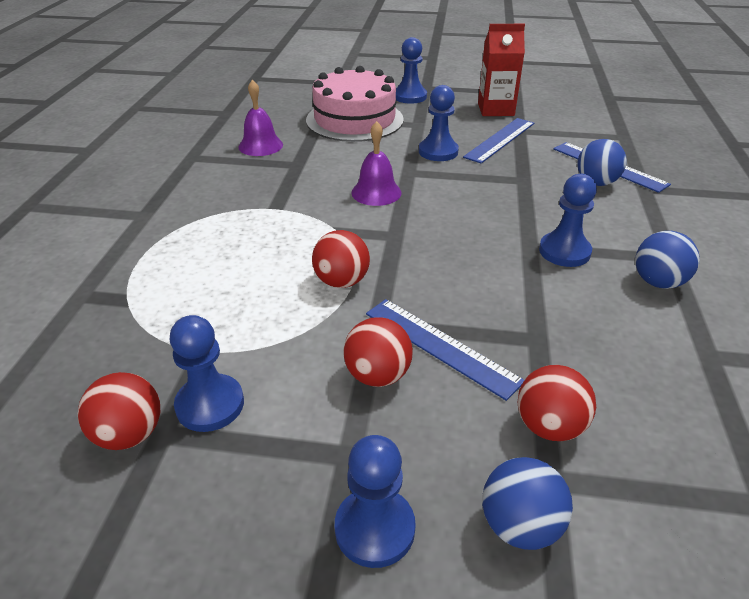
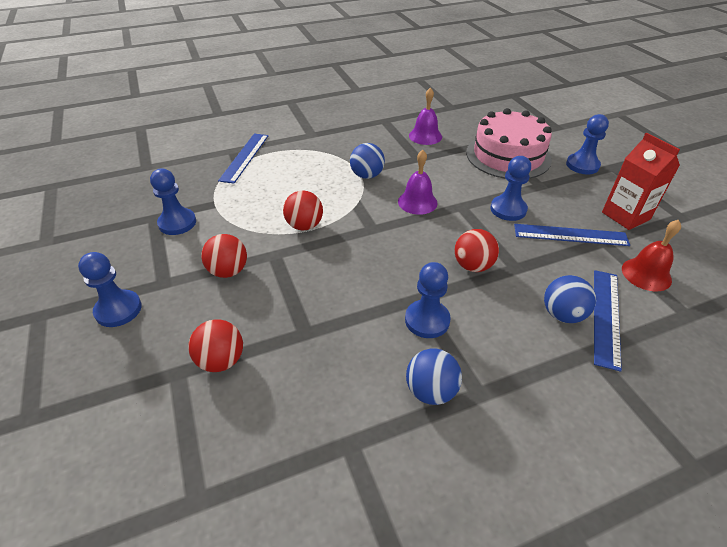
camera: 60 degrees right, 5 degrees up
red ball [78,372,160,450] -> red ball moved to [455,229,499,272]
blue ruler [366,299,524,401] -> blue ruler moved to [218,134,268,184]
blue ball [482,457,573,550] -> blue ball moved to [350,143,385,179]
none -> red bell [622,220,681,292]

